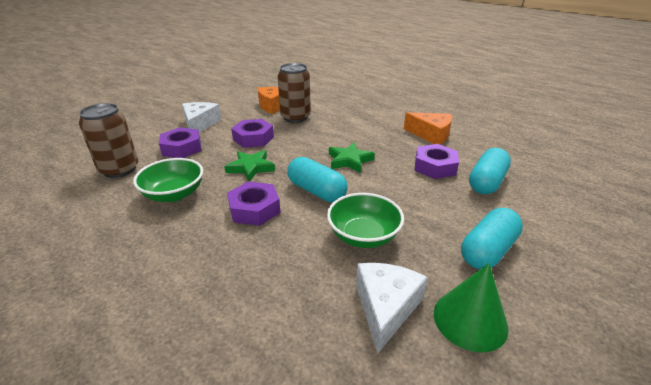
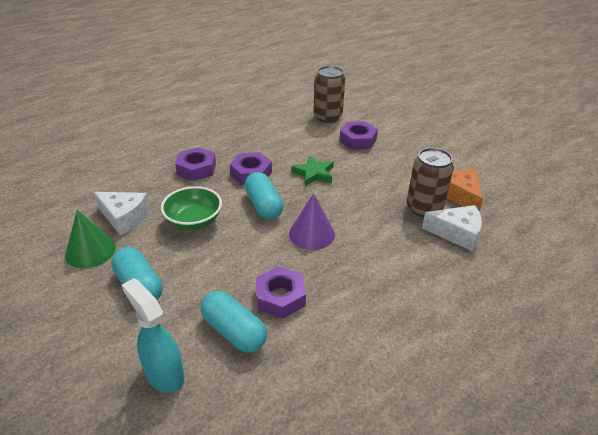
camera: 100 degrees right, 5 degrees up
green bowl [133,158,203,202] -> none
white cheese [182,102,221,133] -> white cheese moved to [422,205,482,251]
purple nut [231,119,274,148] -> purple nut moved to [175,147,216,181]
turquoise capsule [287,157,348,202] -> turquoise capsule turned 75 degrees counterclockwise [245,172,283,220]
green star [329,142,375,173] -> purple cone [289,193,335,250]
orange cheese [404,112,452,145] -> none
none -> turquoise spray bottle [122,278,184,393]

